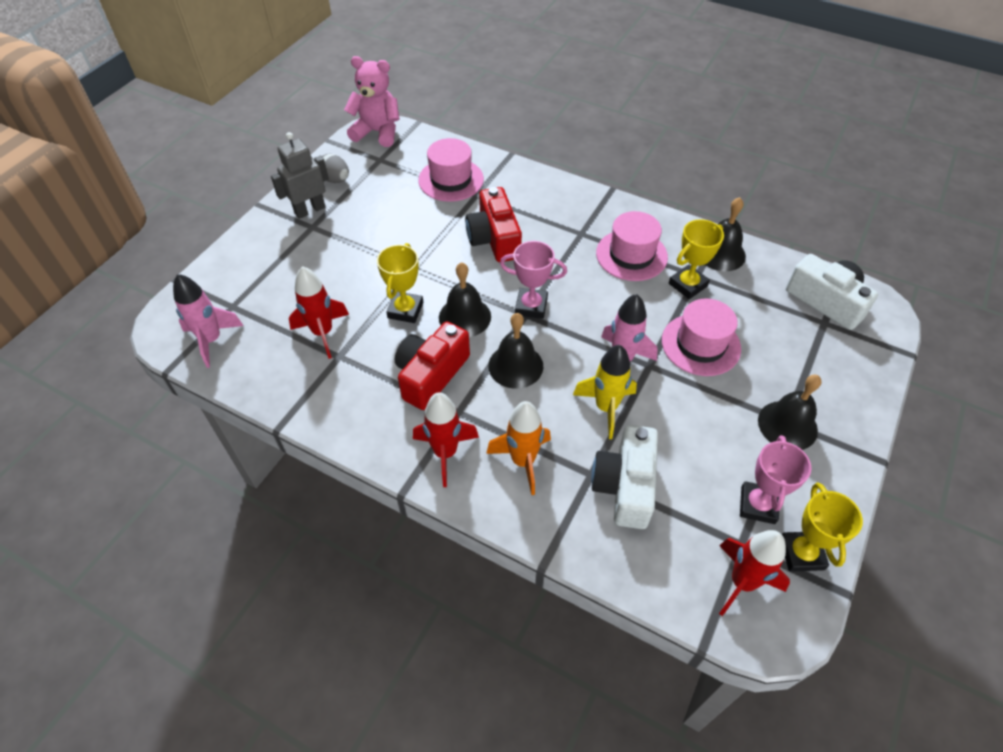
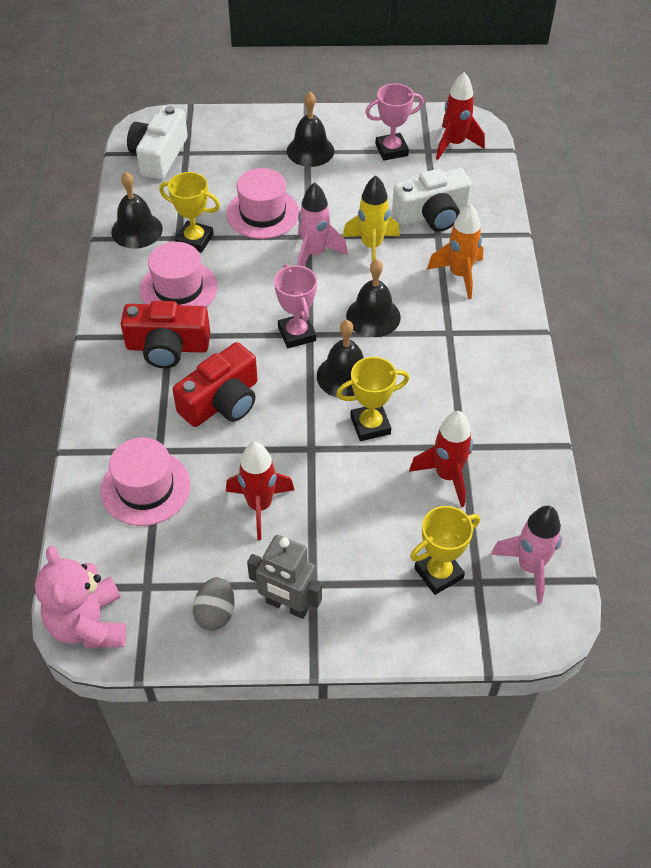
camera: 120 degrees left, 0 degrees up
red camera [395,321,470,410] -> red camera moved to [121,301,210,368]
red rocket [413,392,479,487] -> red rocket moved to [226,442,294,540]
yellow trophy [782,483,863,572] -> yellow trophy moved to [410,506,480,595]

